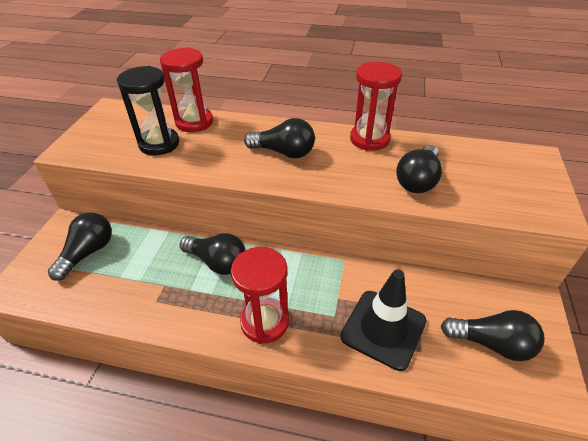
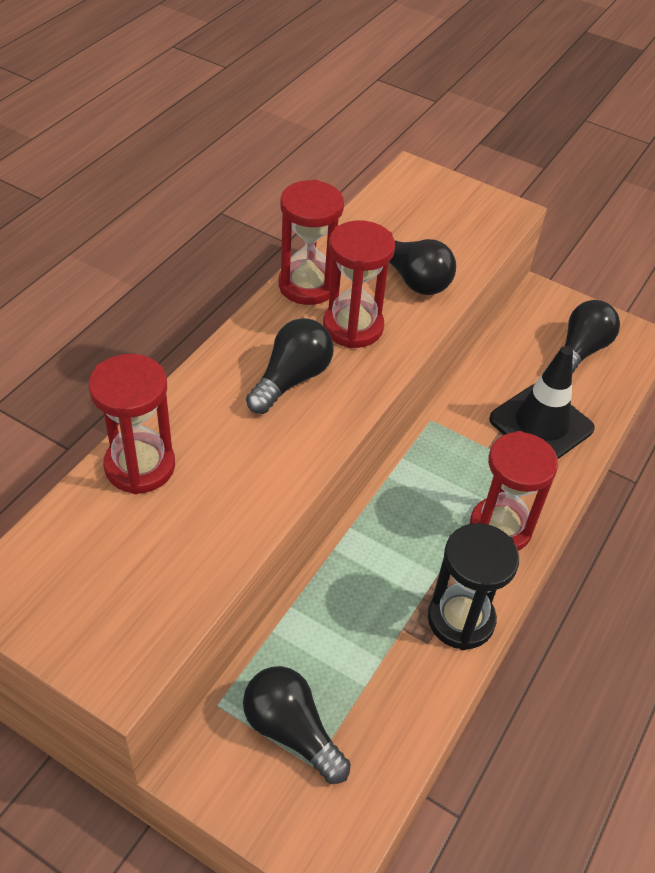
camera: 75 degrees left, 5 degrees up
black hourglass [117,66,179,155] -> black hourglass moved to [428,523,519,650]
black light bulb [180,233,245,275] -> none
none -> red hourglass [323,220,395,349]

